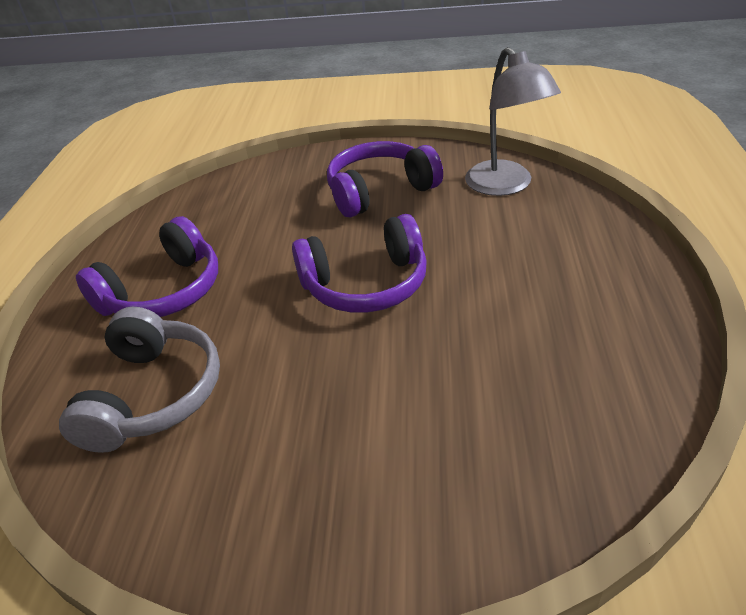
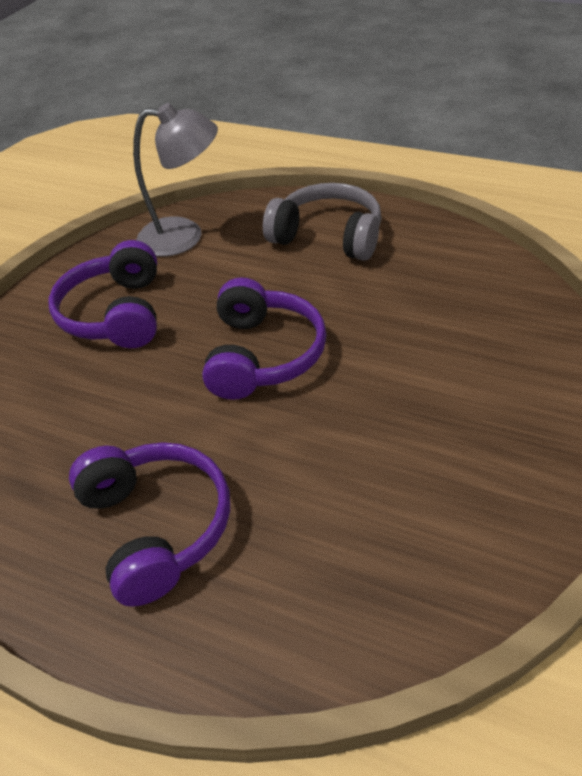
camera: 70 degrees left, 5 degrees up
grey headphones [59,307,220,453] -> grey headphones moved to [263,183,382,261]

